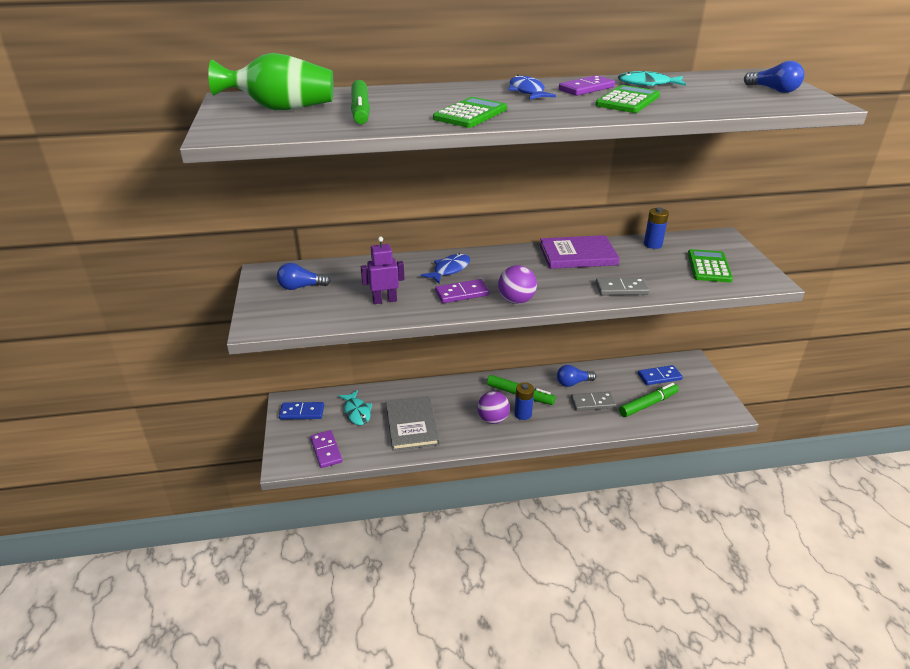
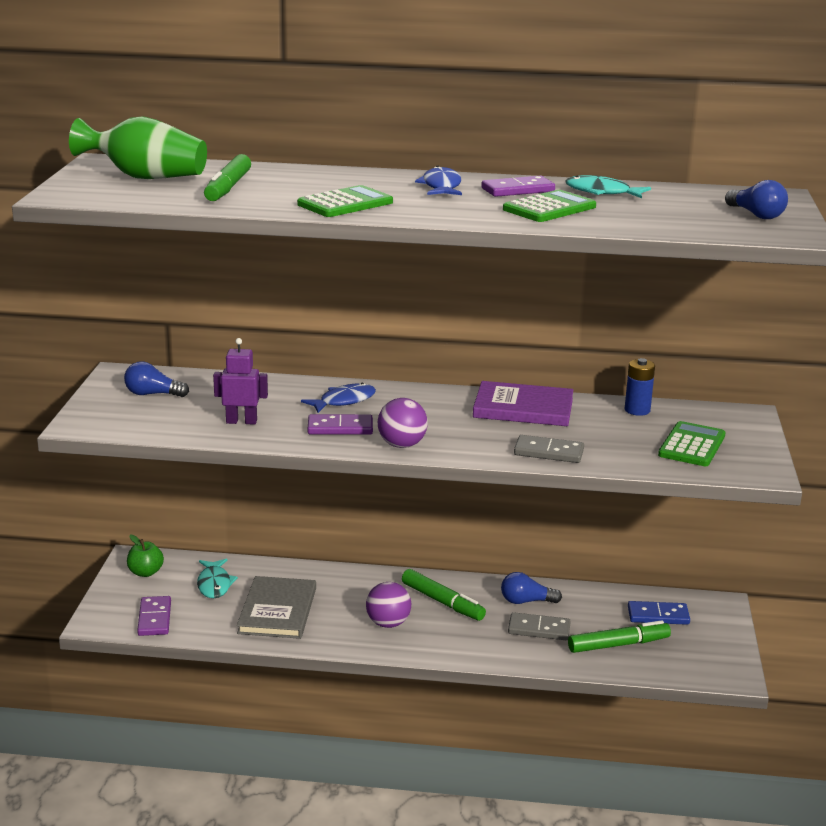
camera: 15 degrees right, 10 degrees down
blue domino [279,402,324,420] -> green apple [127,535,164,577]
blue battery [514,382,534,420] -> none

